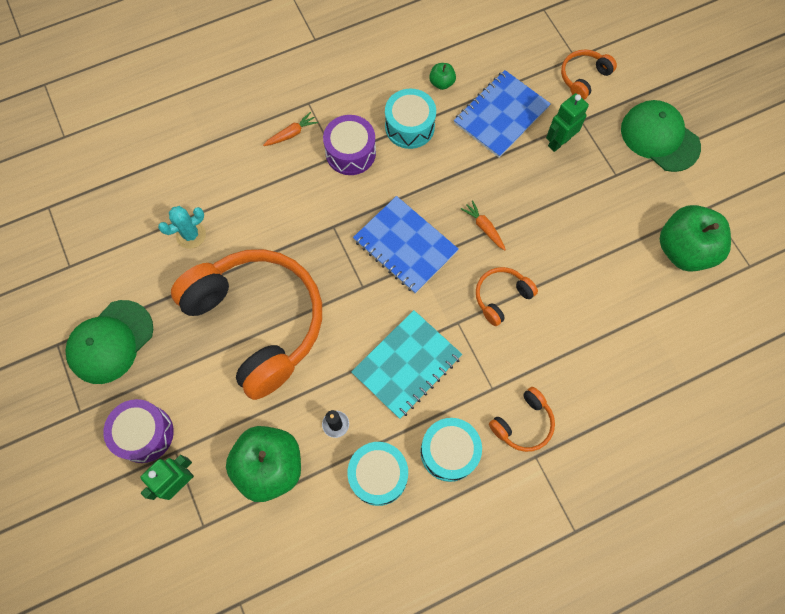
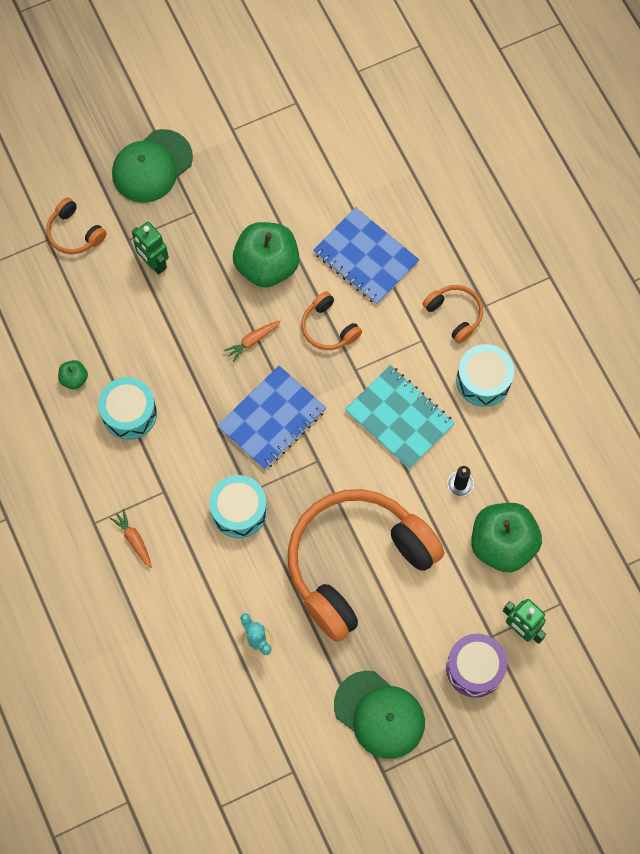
camera: 90 degrees left, 0 degrees up
purple drum [323,115,376,175] -> none
turquoise drum [347,442,408,506] -> turquoise drum moved to [209,475,267,538]
blue notebook [454,70,551,158] -> blue notebook moved to [313,207,420,305]
green apple [659,205,731,272] -> green apple moved to [233,222,299,287]

